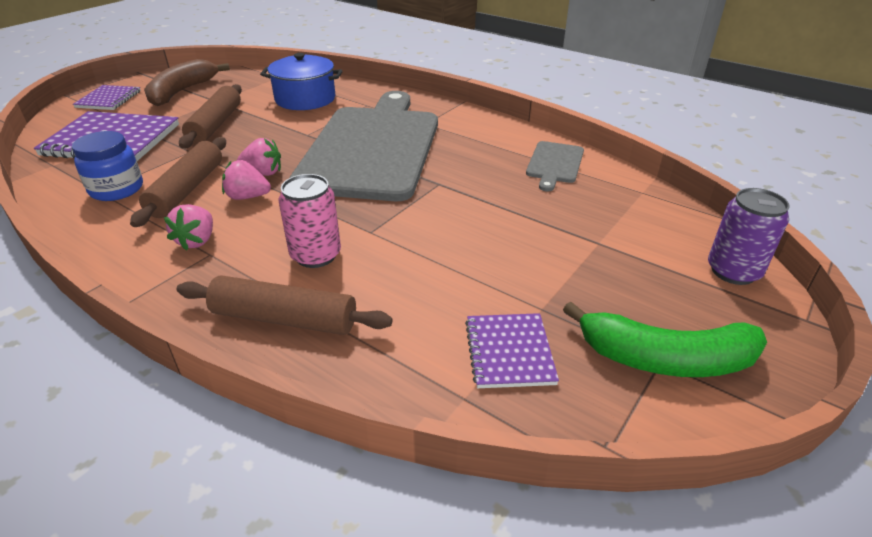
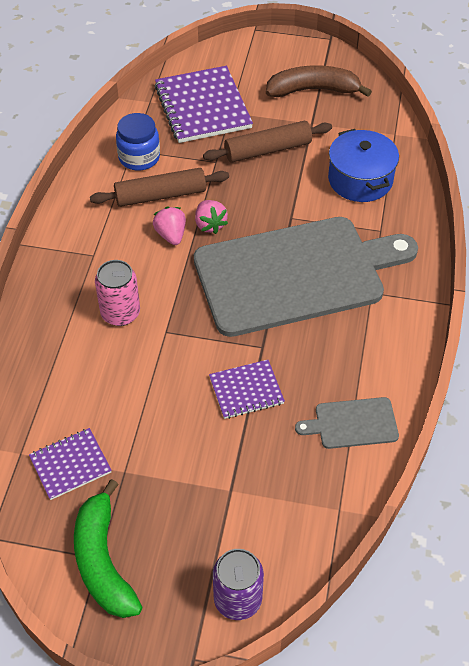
camera: 65 degrees right, 15 degrees up
purple notebook [73,85,141,110] -> purple notebook moved to [209,360,285,419]
pink strawberry [164,204,213,251] -> none
brown rolling pin [177,276,392,335] -> none

